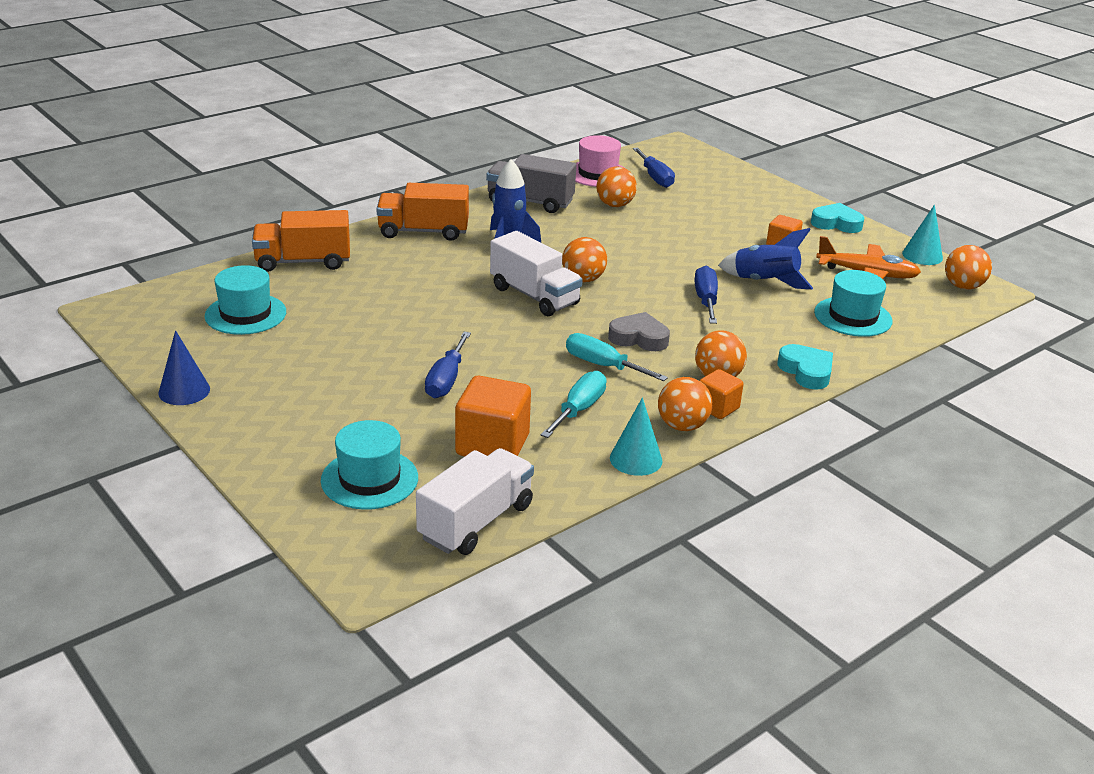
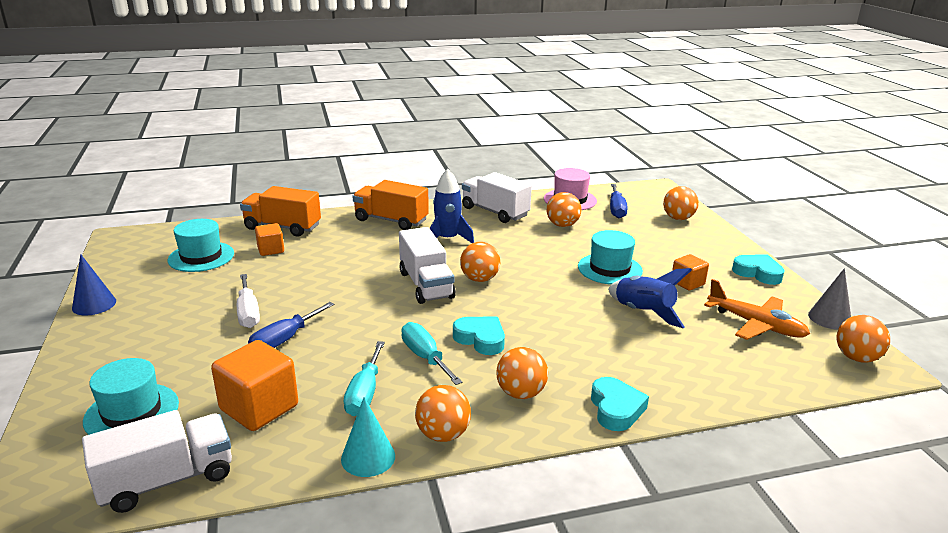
camera: 25 degrees right, 5 degrees down
grey truck [486,154,576,213] -> white truck [462,172,532,223]
turquoise screwdriver [541,371,607,438] -> turquoise screwdriver turned 135 degrees clockwise [344,341,385,416]
grey heart [608,312,670,351] -> turquoise heart [453,317,505,355]
blue screwdriver [694,266,718,324] -> none
orange cube [699,369,744,419] -> orange cube moved to [255,223,284,256]
turquoise hat [814,270,893,337] -> turquoise hat moved to [578,230,643,285]
turquoise cone [902,204,943,265] -> grey cone [808,268,851,330]
none -> white screwdriver [237,274,260,328]
none -> orange ball [663,186,699,220]

